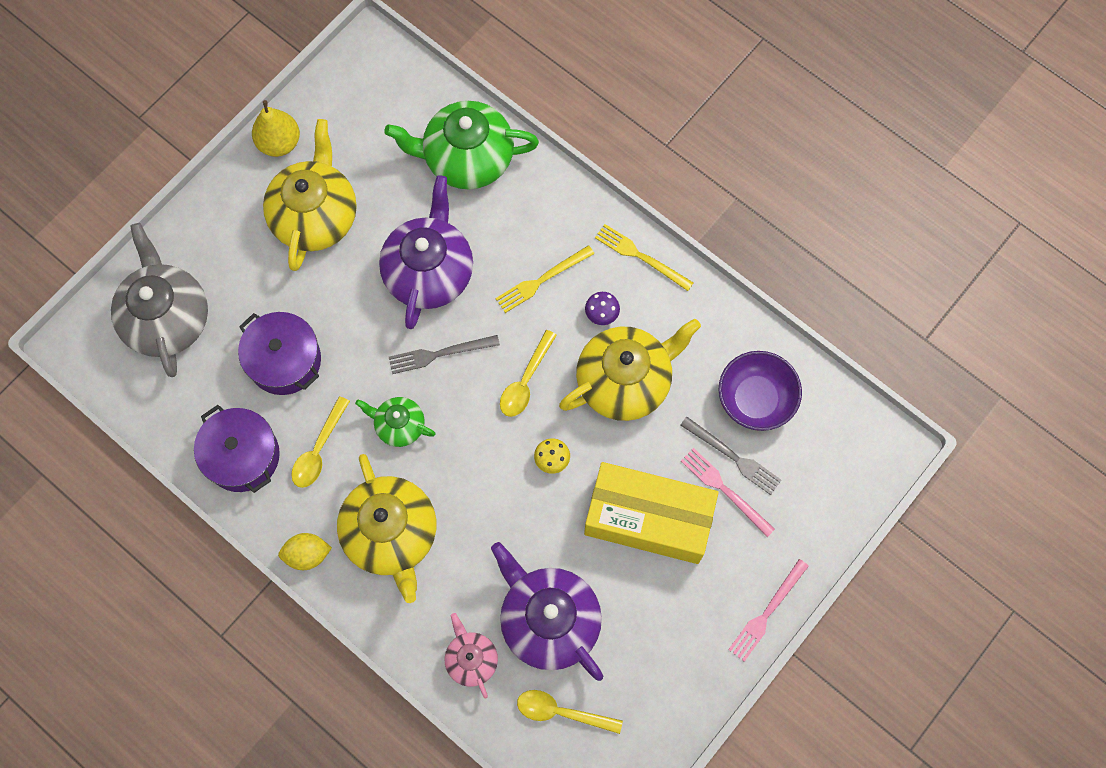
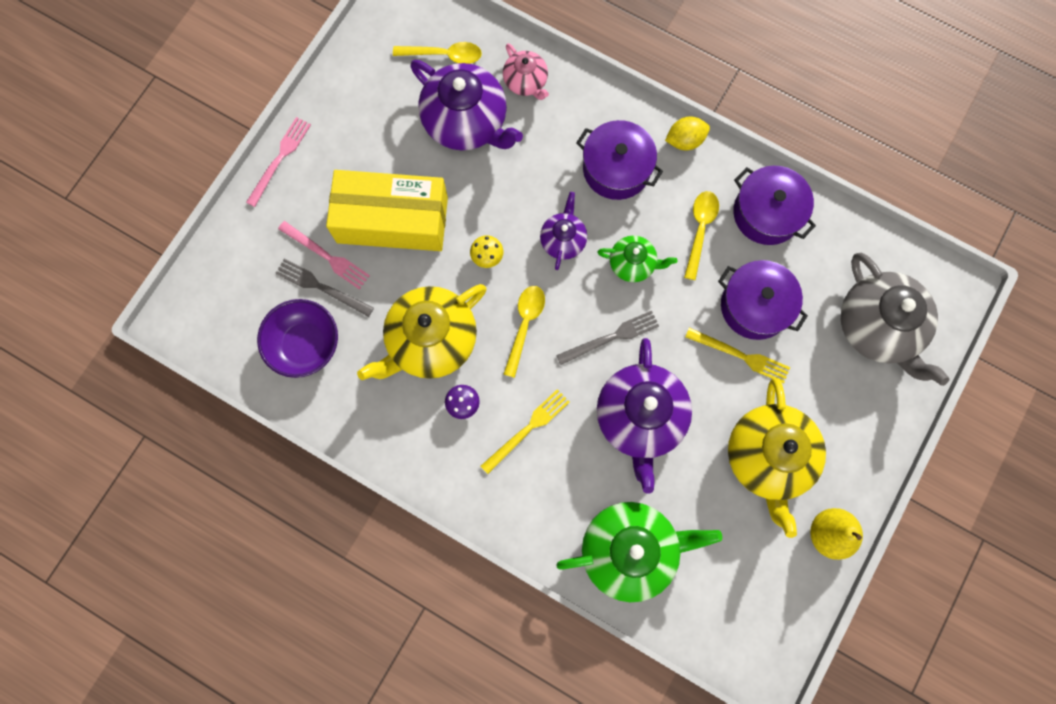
camera: 170 degrees right, 5 degrees up
yellow teapot [337,454,436,603] -> purple pot [576,120,663,200]
yellow fork [595,224,694,291] -> yellow fork moved to [685,328,790,384]
none -> purple teapot [540,192,587,270]

